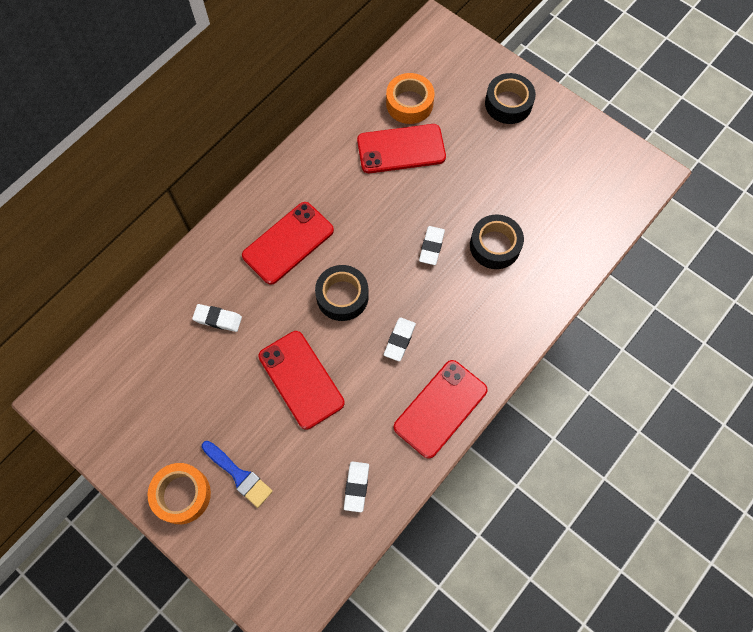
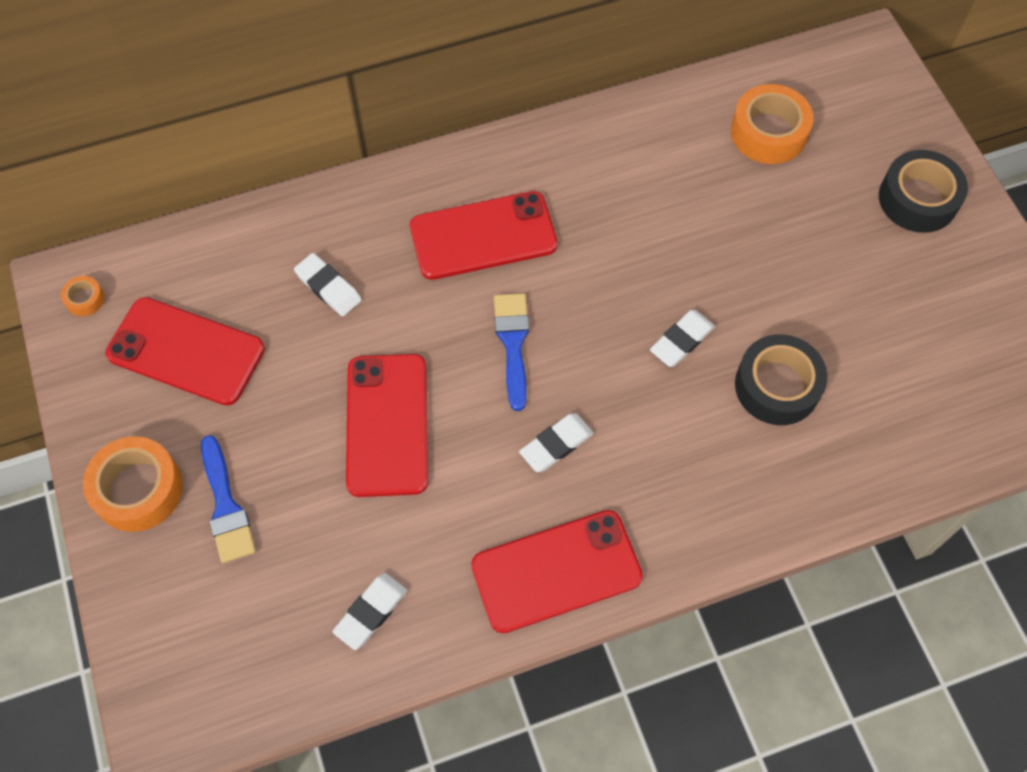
camera: 30 degrees right, 5 degrees down
black tape [315,265,369,321] -> blue brush [494,293,529,411]
red phone [357,124,446,173] -> red phone moved to [105,297,265,406]
none -> orange tape [61,276,104,316]

